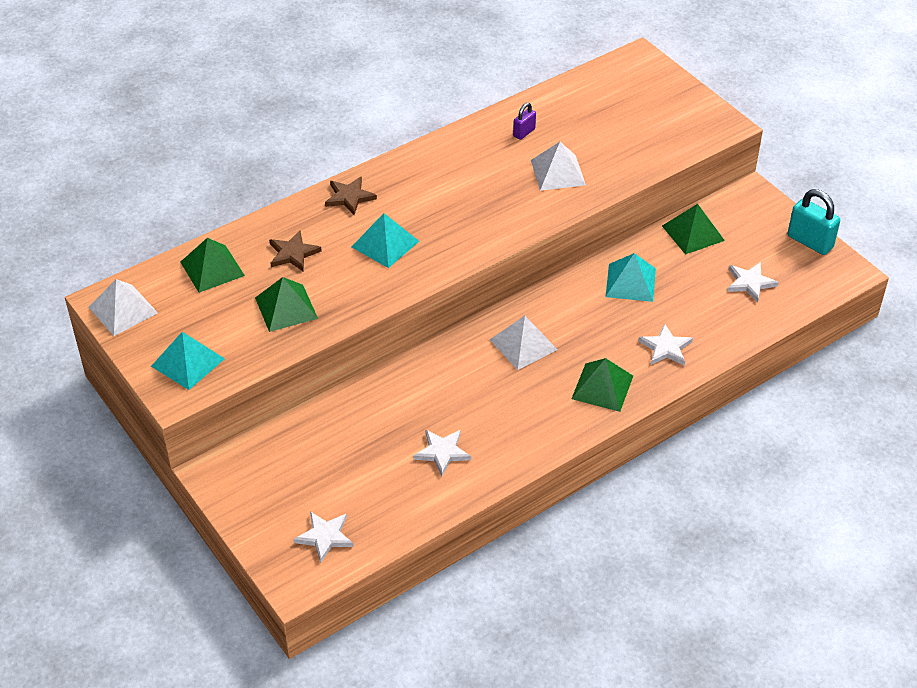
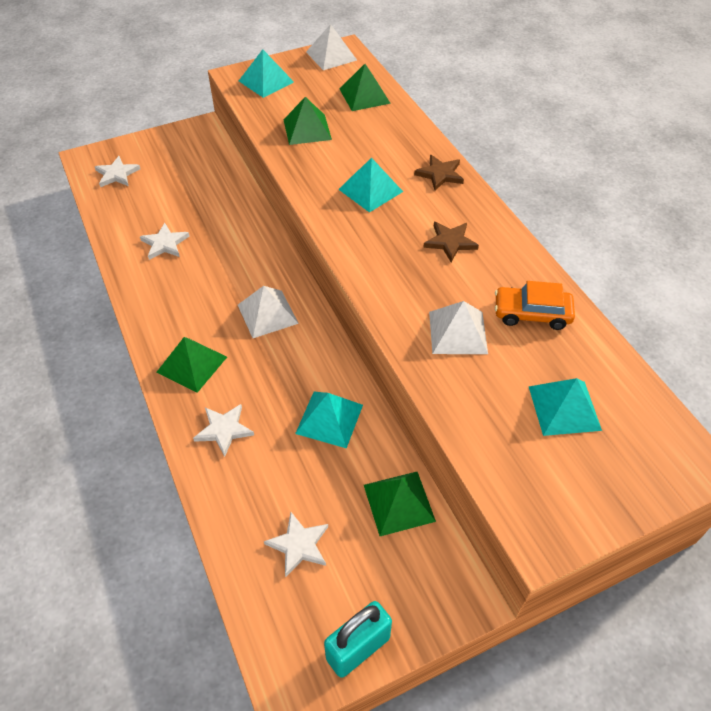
camera: 100 degrees right, 5 degrees up
brown star [269,231,322,272] -> brown star moved to [423,222,479,262]
purple padlock [513,103,536,140] -> orange car [495,281,575,330]
none -> turquoise pyramid [528,378,602,436]

